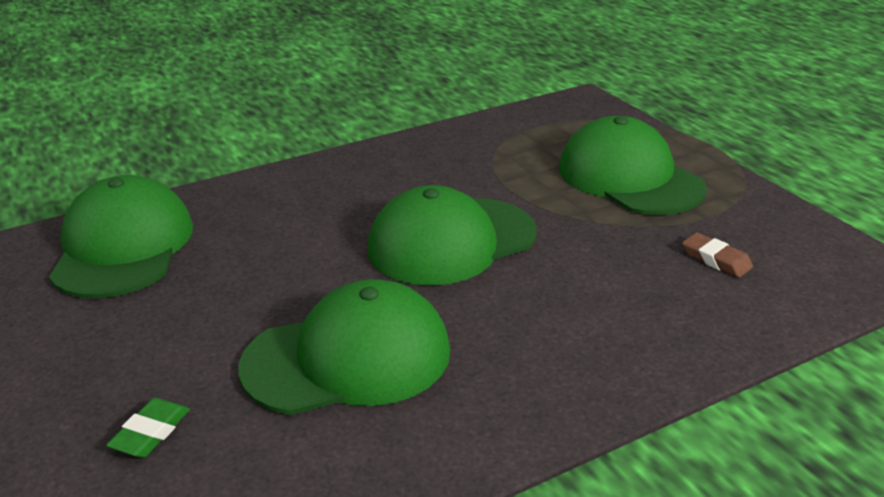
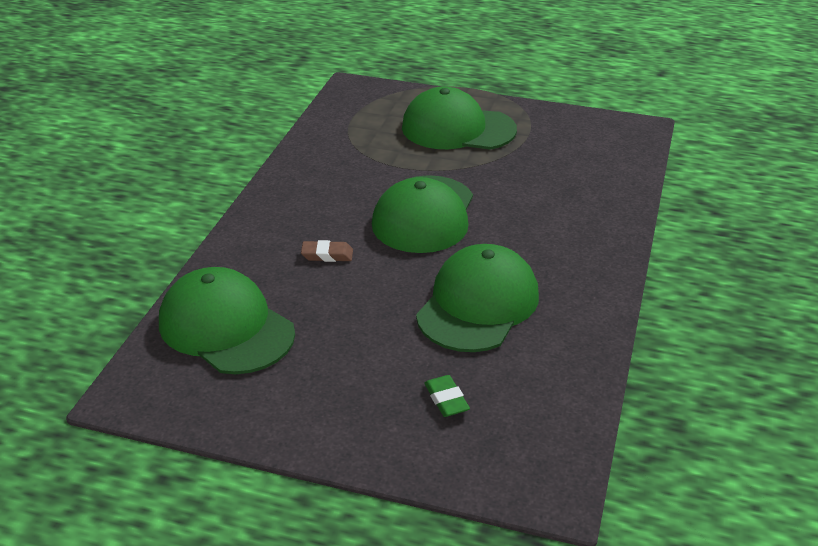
camera: 45 degrees left, 5 degrees up
brown eraser [682,233,753,278] -> brown eraser moved to [301,240,353,262]

